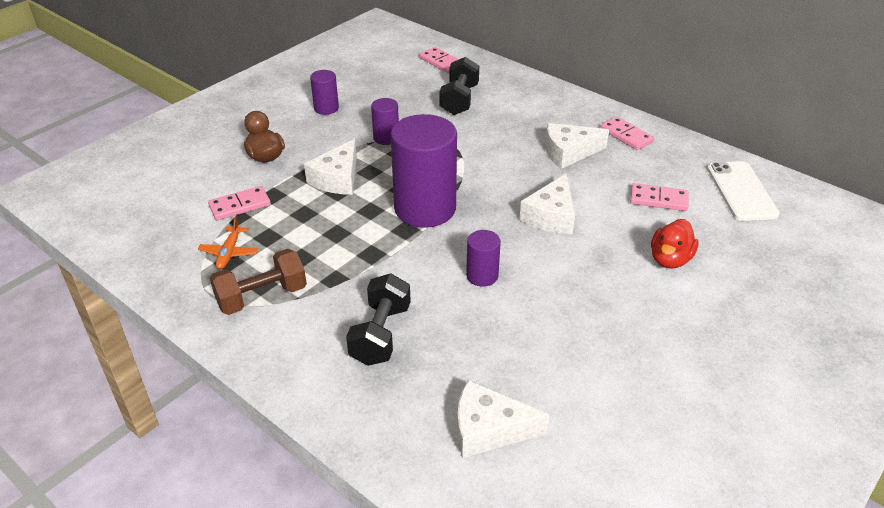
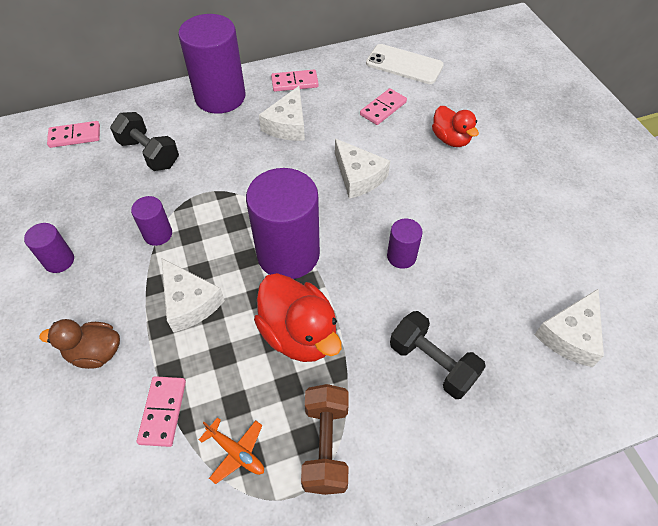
camera: 60 degrees left, 15 degrees up
none -> purple cylinder [178,14,245,114]
none -> red duck [254,273,342,362]

